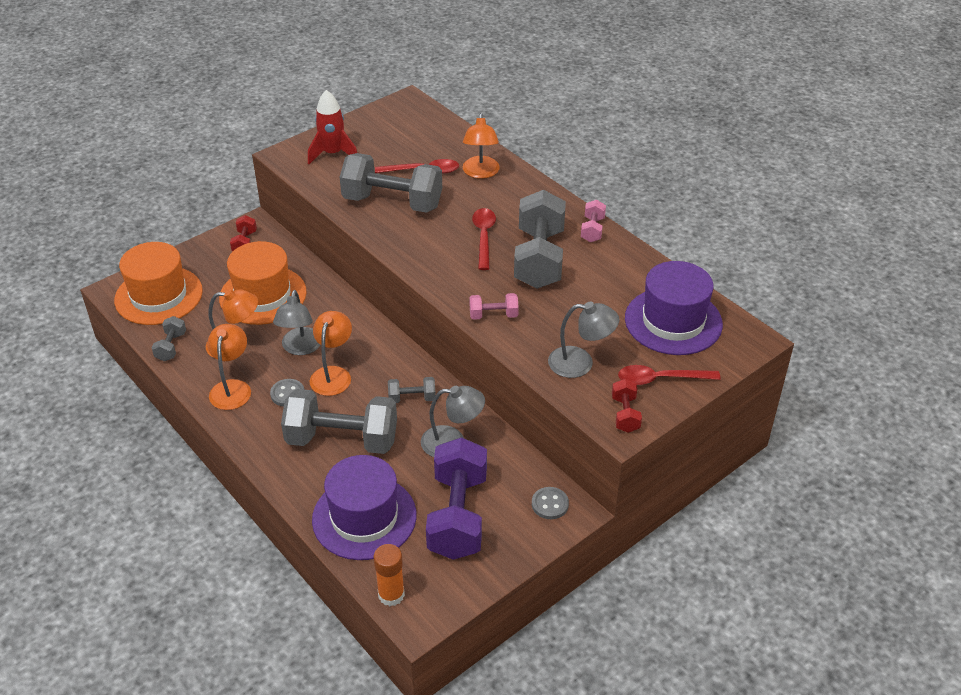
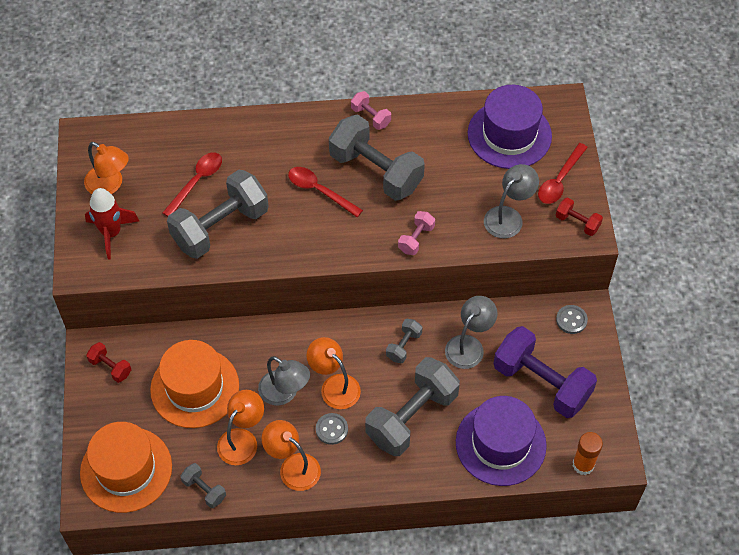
camera: 55 degrees left, 15 degrees up
orange lamp [463,113,500,179] -> orange lamp moved to [84,142,129,194]

